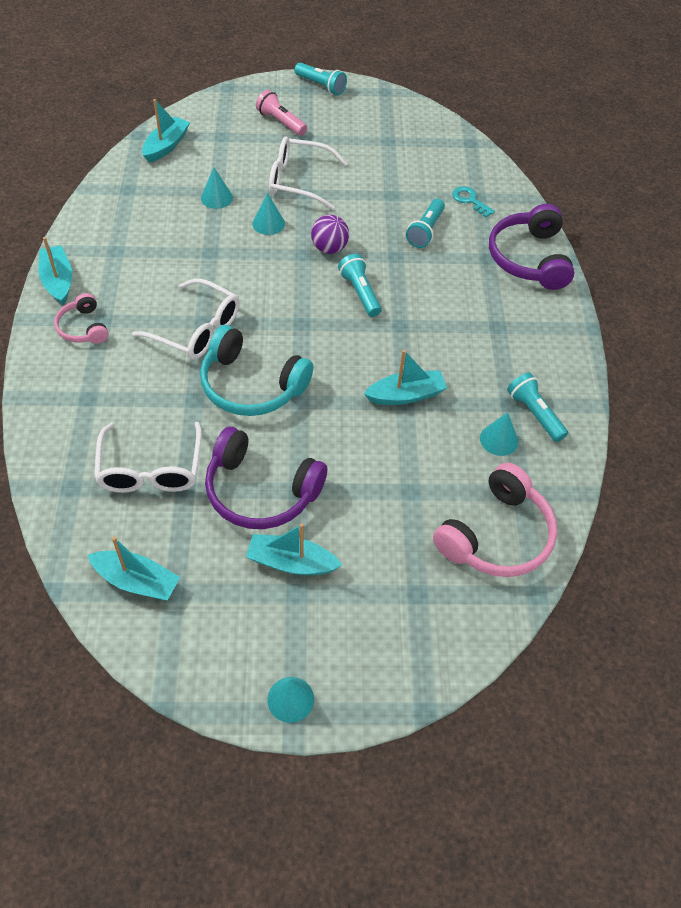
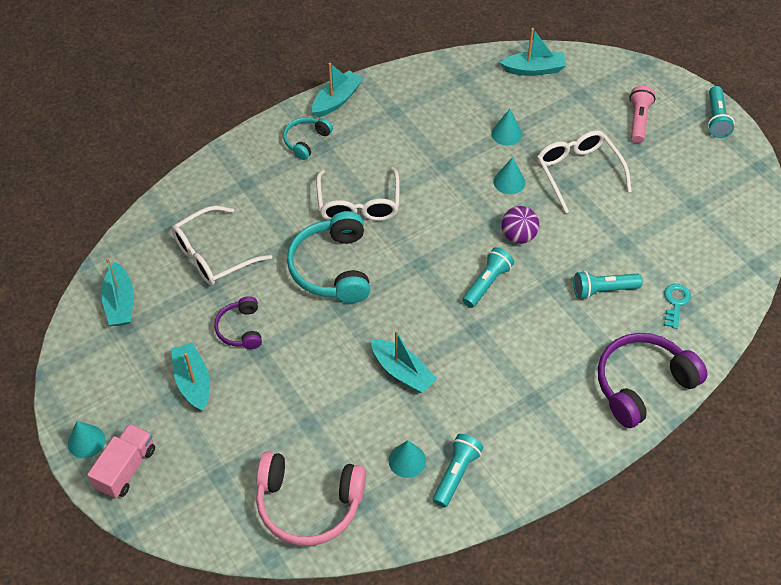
camera: 60 degrees right, 0 degrees up
pink headphones [54,293,109,344] -> turquoise headphones [283,117,333,160]
purple headphones [205,427,327,529] -> purple headphones [214,296,262,349], size x0.55
none -> pink truck [87,424,155,499]

